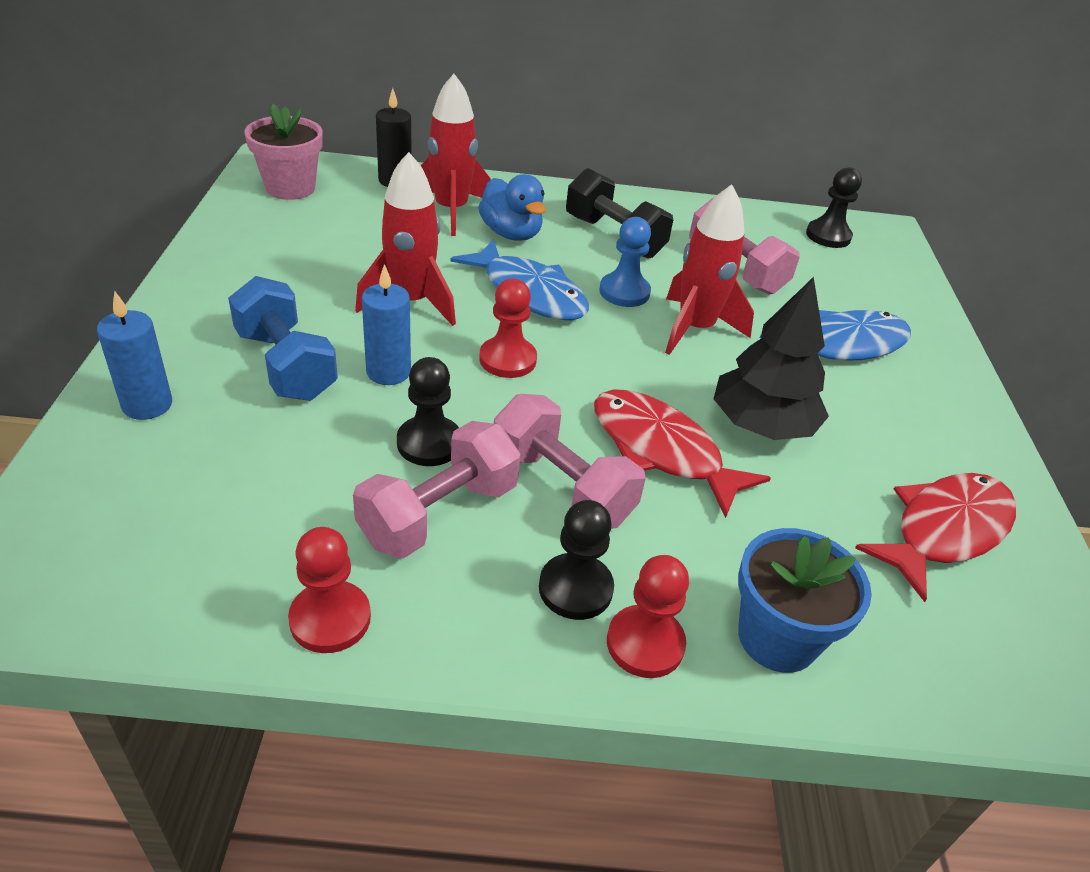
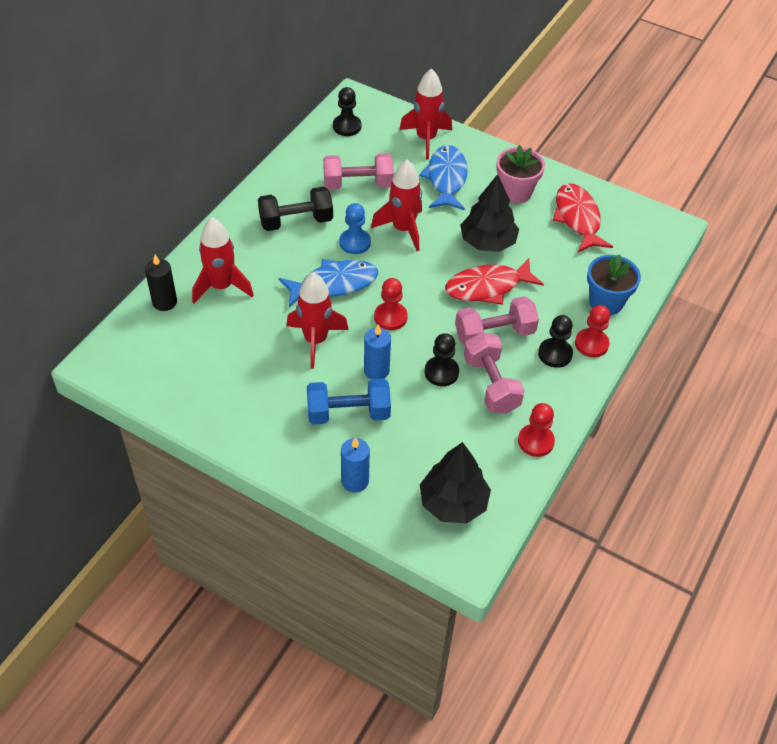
camera: 60 degrees left, 10 degrees up
pink flower pot [245,104,323,200] -> pink flower pot moved to [496,145,545,203]
blue duck [478,174,546,241] -> none
none -> red rocket [399,69,452,160]
none -> black tree [420,442,491,524]

